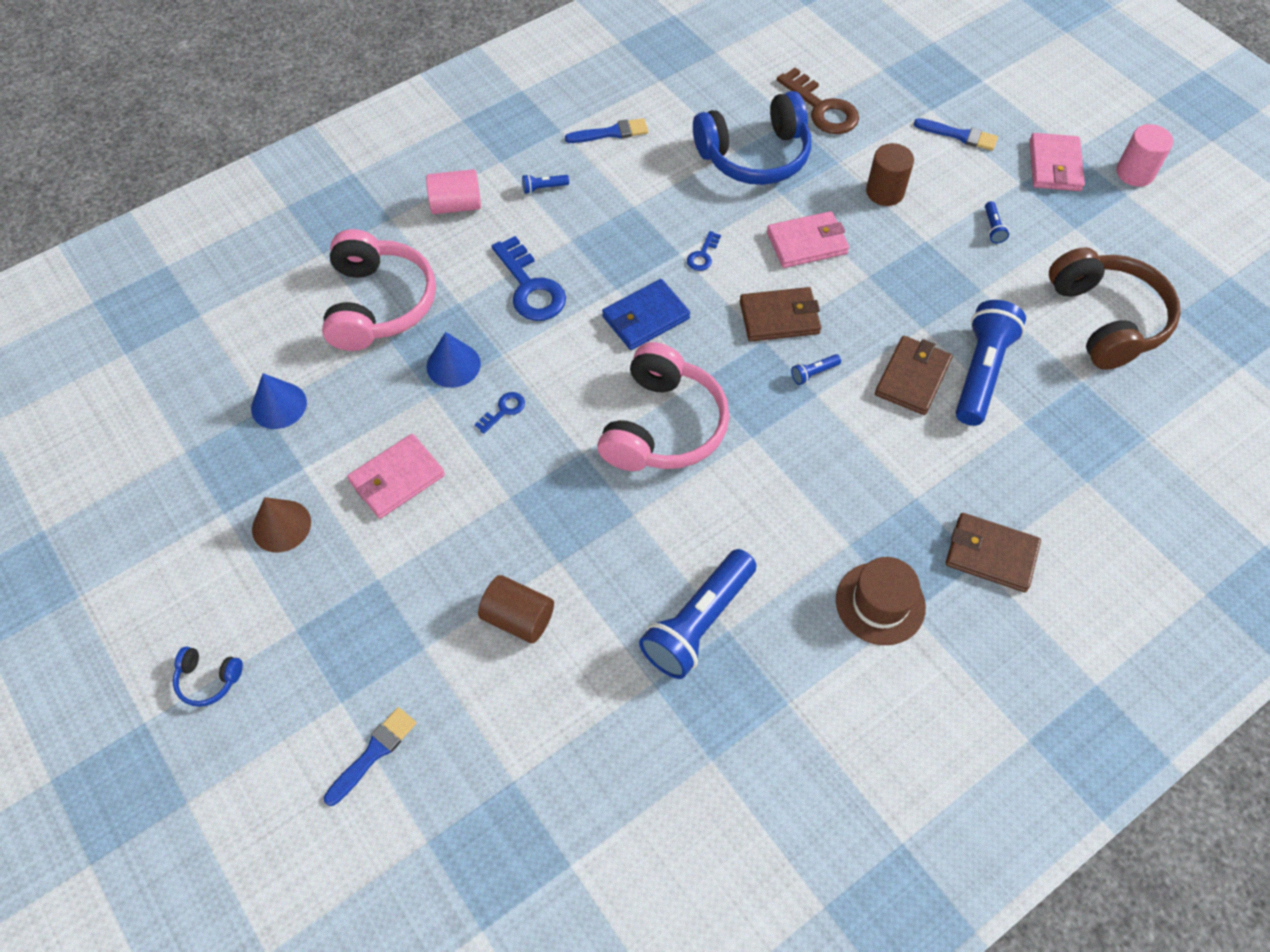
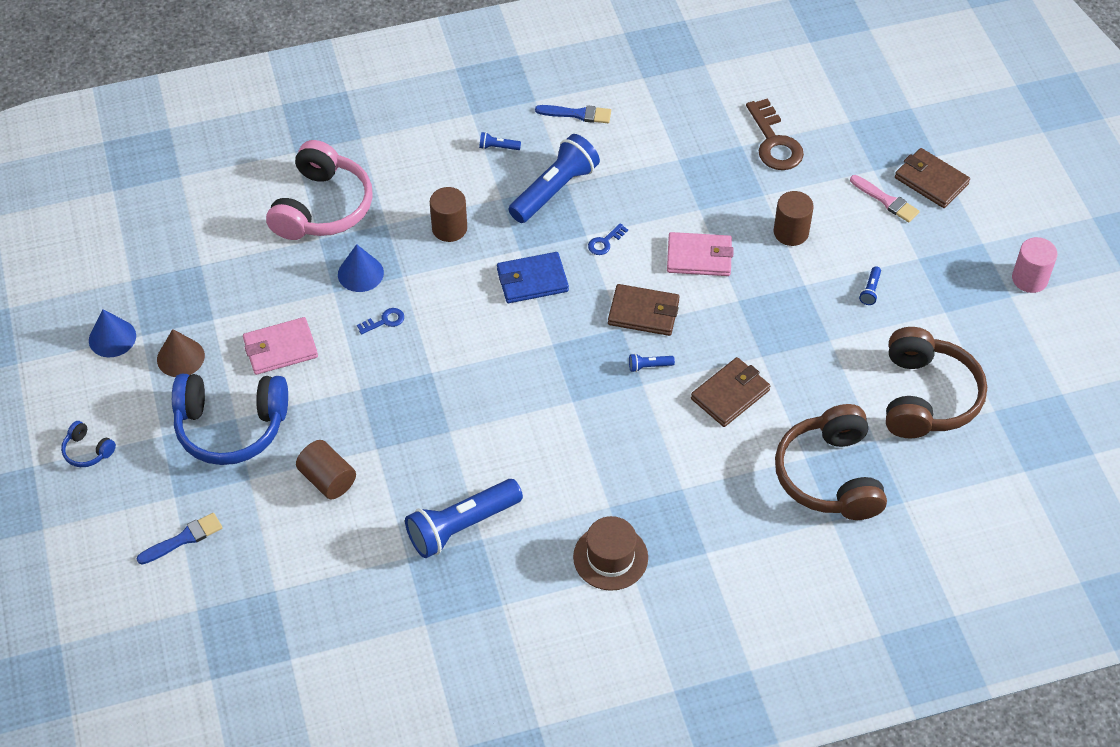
camera: 20 degrees right, 5 degrees down
blue cone [251,373,307,429] -> blue cone moved to [89,309,136,358]
pink cylinder [426,169,481,214] -> none
blue key [491,236,566,321] -> brown cylinder [430,187,467,242]
pink headphones [597,342,730,471] -> none
blue headphones [693,91,811,185] -> blue headphones moved to [172,374,288,465]
blue brush [914,118,998,151] -> pink brush [850,175,920,223]
brown wallet [945,513,1041,592] -> brown wallet moved to [895,148,970,208]
blue flashlight [956,300,1026,426] -> blue flashlight moved to [509,134,600,223]
pink wallet [1029,133,1085,191] -> none
none -> brown headphones [775,404,887,520]

